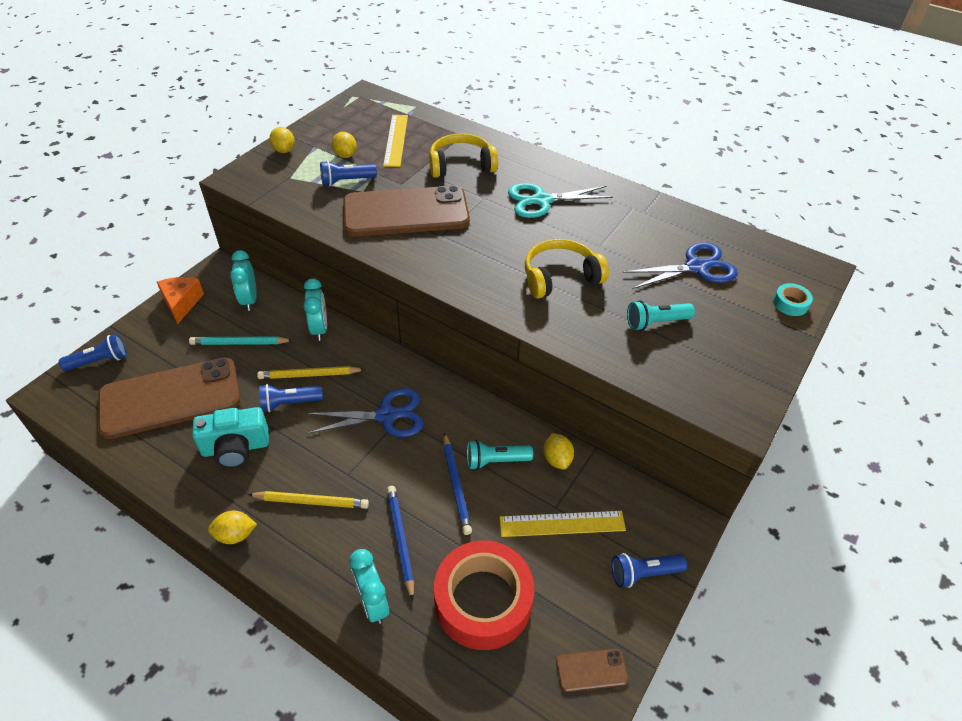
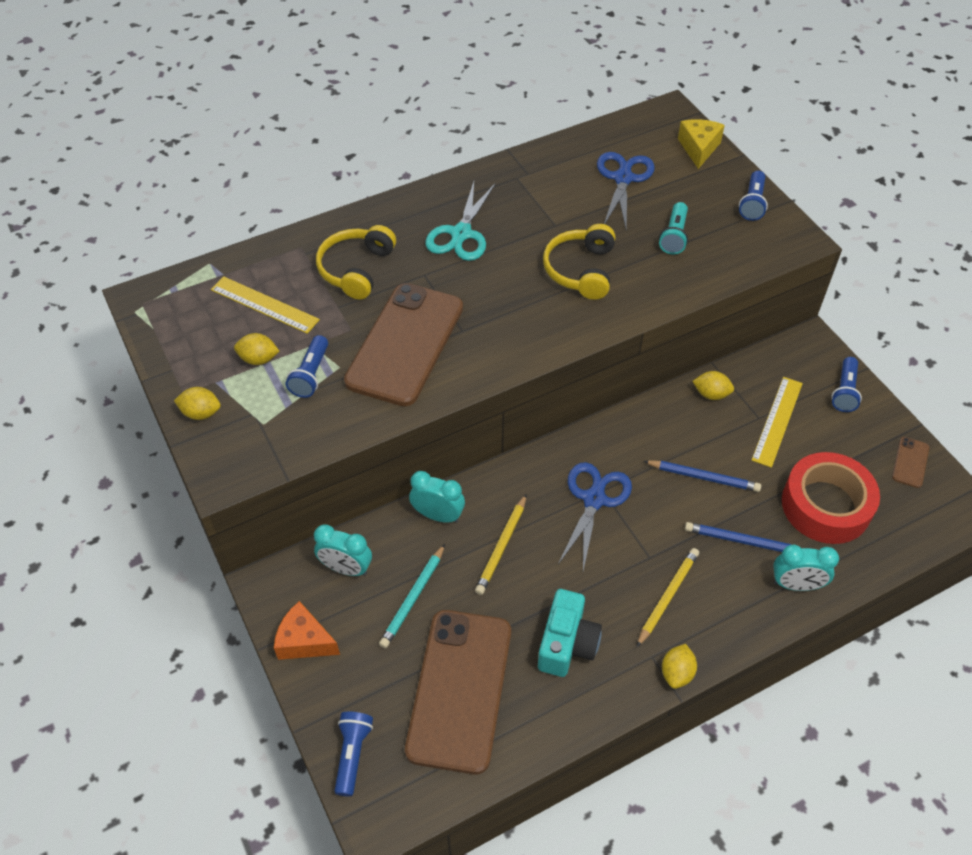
camera: 60 degrees left, 5 degrees up
blue flashlight [259,384,323,412] -> blue flashlight moved to [739,171,768,221]
turquoise flashlight [467,440,533,470] -> none
turquoise tape [773,283,813,316] -> yellow cheese [678,119,725,169]

